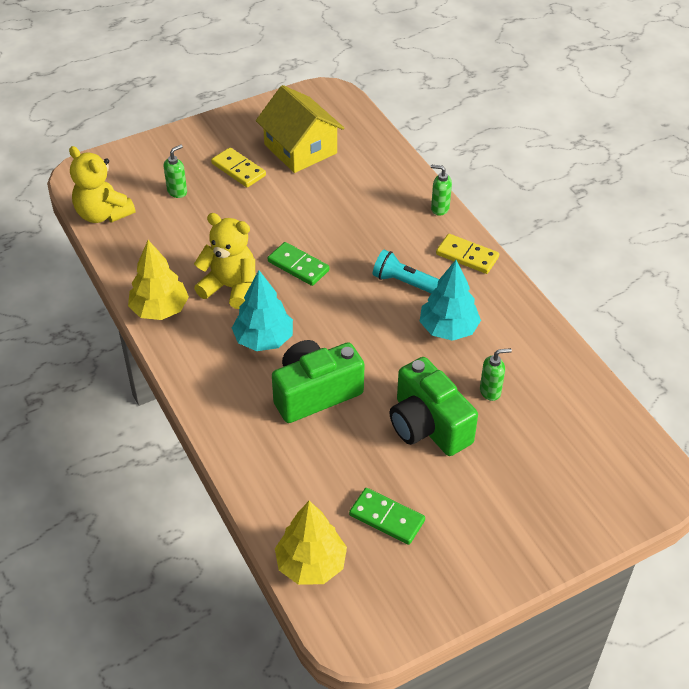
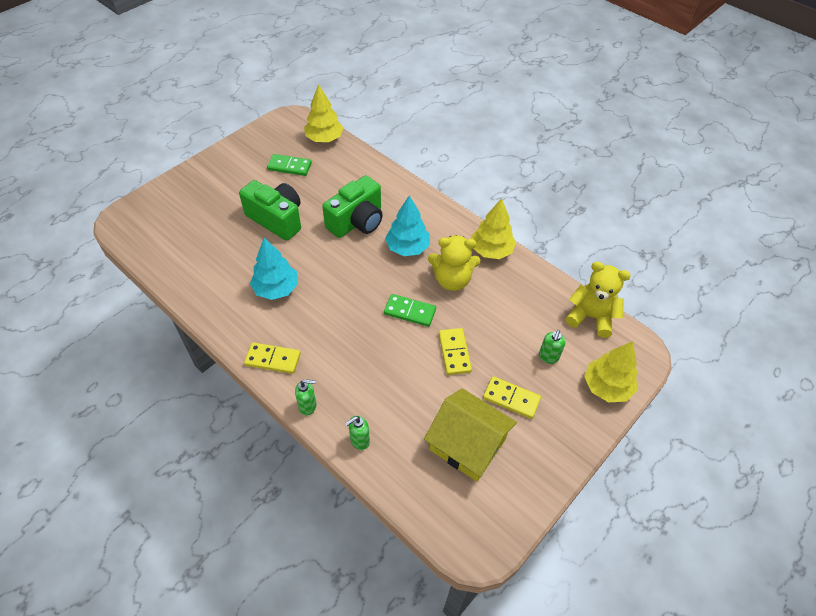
camera: 160 degrees right, 5 degrees up
turquoise flashlight [373,249,439,294] -> none
green soap dispenser [480,348,512,401] -> green soap dispenser moved to [345,416,370,450]
none -> yellow domino [439,328,472,375]
none -> yellow tree [584,341,638,402]

